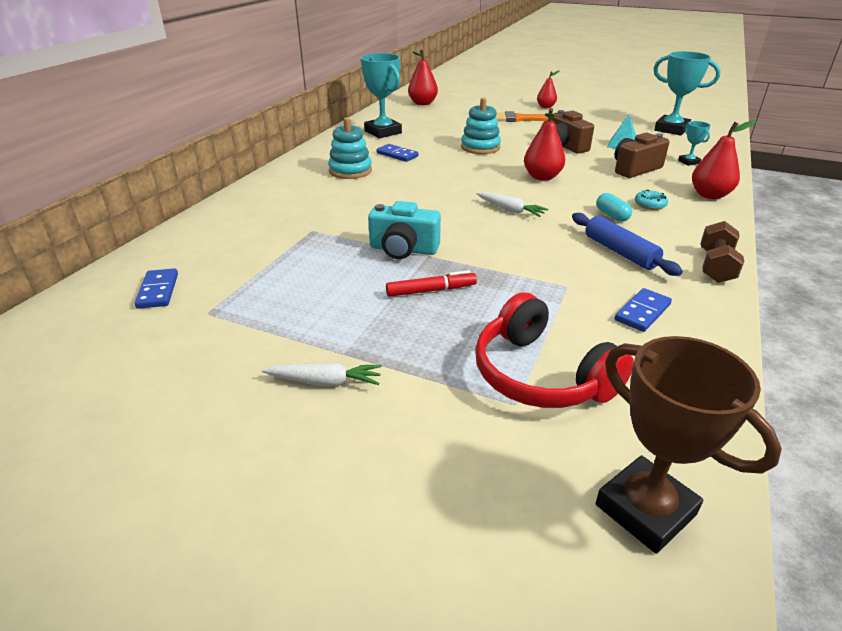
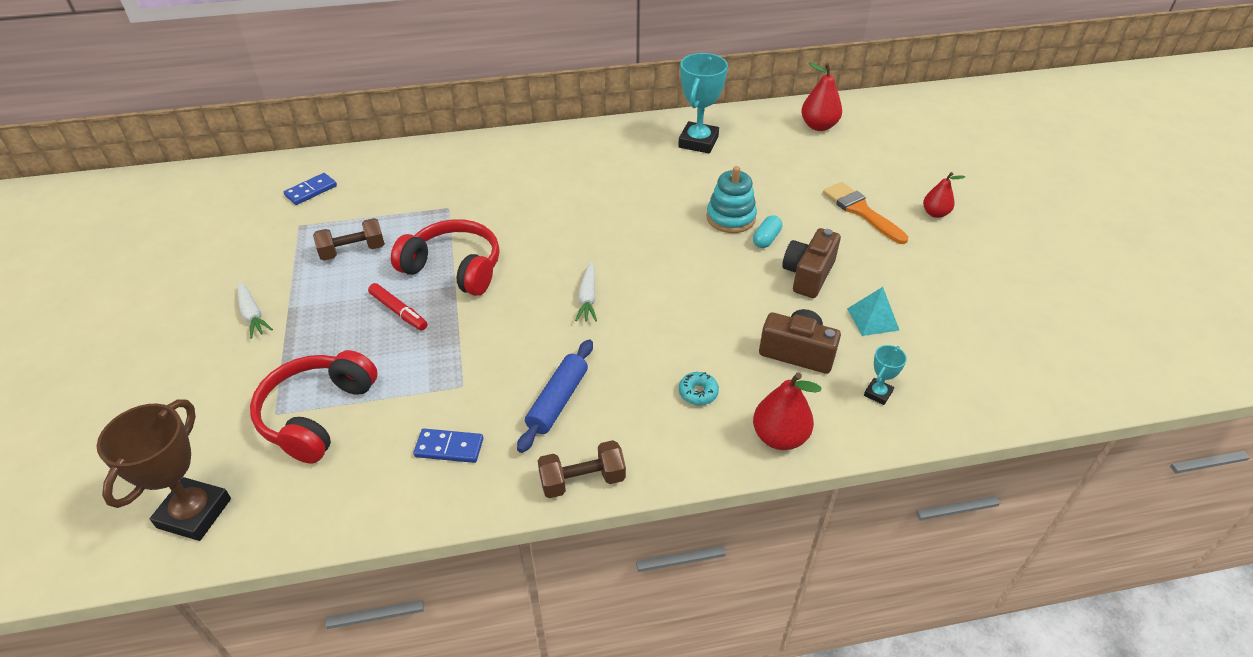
camera: 55 degrees right, 10 degrees up
turquoise stacking toy [328,117,372,179] -> none
turquoise camera [368,201,441,259] -> red headphones [391,219,500,296]
blue domino [376,144,418,162] -> none
red pear [524,108,565,181] -> none
turquoise capsule [596,193,632,222] -> turquoise capsule moved to [753,215,782,248]
turquoise trophy [653,51,721,136] -> none
none -> brown dumbbell [313,218,385,261]

